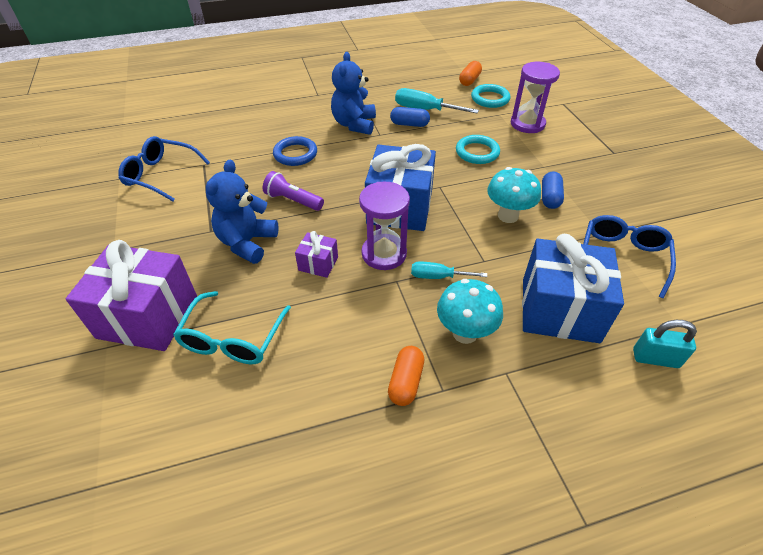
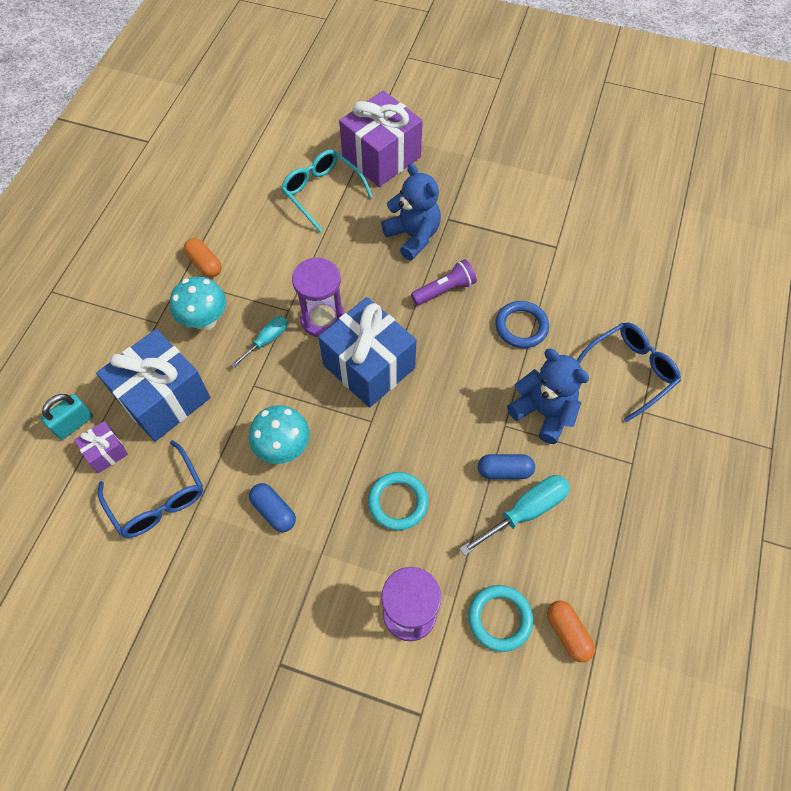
camera: 125 degrees right, 15 degrees up
blue glasses [118,136,210,201] -> blue glasses moved to [576,322,681,422]
purple gift [295,231,338,278] -> purple gift moved to [74,421,128,473]
blue capsule [390,107,430,127] -> blue capsule turned 45 degrees clockwise [478,454,535,479]

